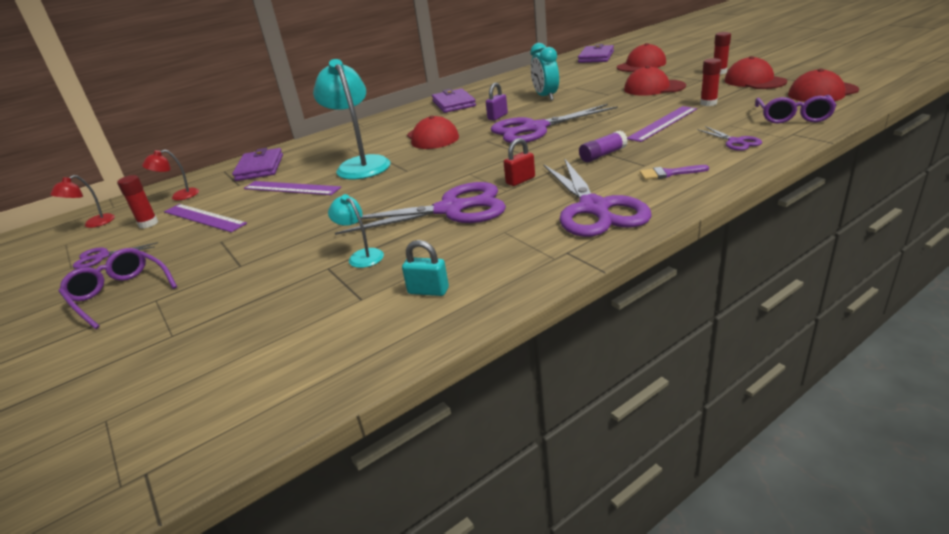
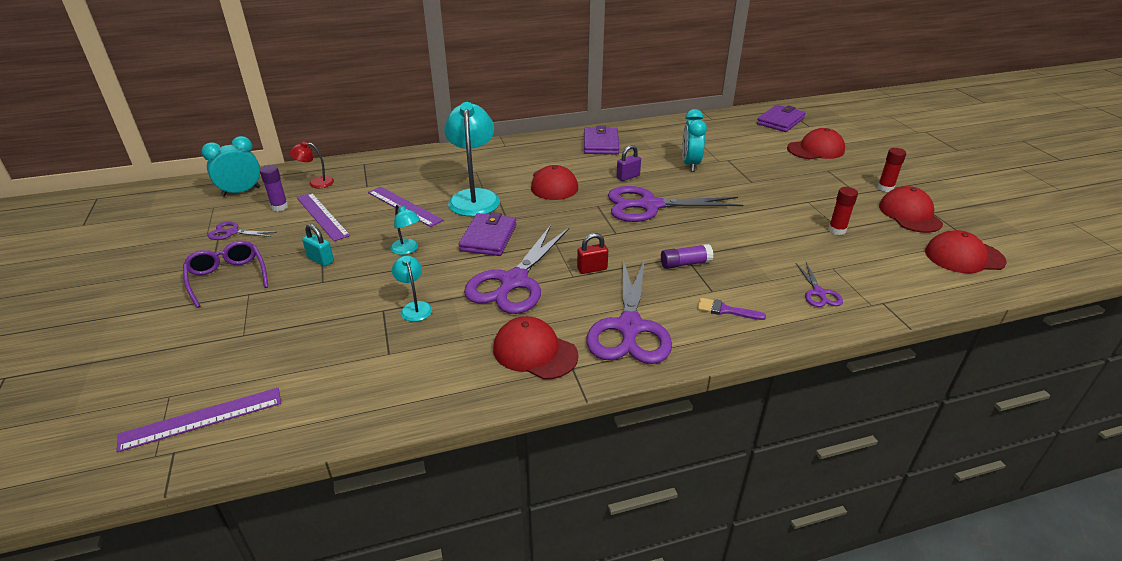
camera: 15 degrees right, 5 degrees up
red lamp [50,175,115,228] -> turquoise clock [202,136,261,197]
red glue stick [117,175,158,228] -> purple glue stick [260,165,288,211]
purple wallet [232,148,283,181] -> purple wallet moved to [459,212,517,256]
purple scissors [335,182,506,235] -> purple scissors turned 105 degrees clockwise [464,225,569,314]
turquoise padlock [402,240,449,296] -> turquoise padlock moved to [302,224,334,266]
red cap [624,66,686,96] -> red cap moved to [493,316,579,380]
purple ruler [627,106,697,142] -> purple ruler moved to [116,388,281,452]
purple glasses [755,95,837,124] -> none
none -> turquoise lamp [390,204,420,255]

